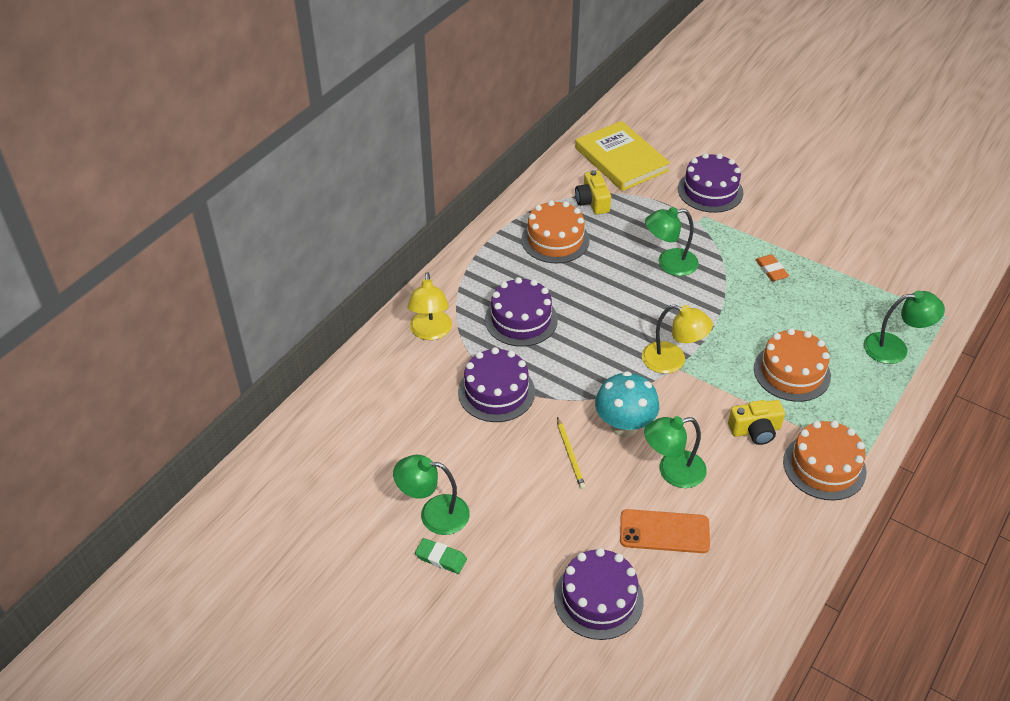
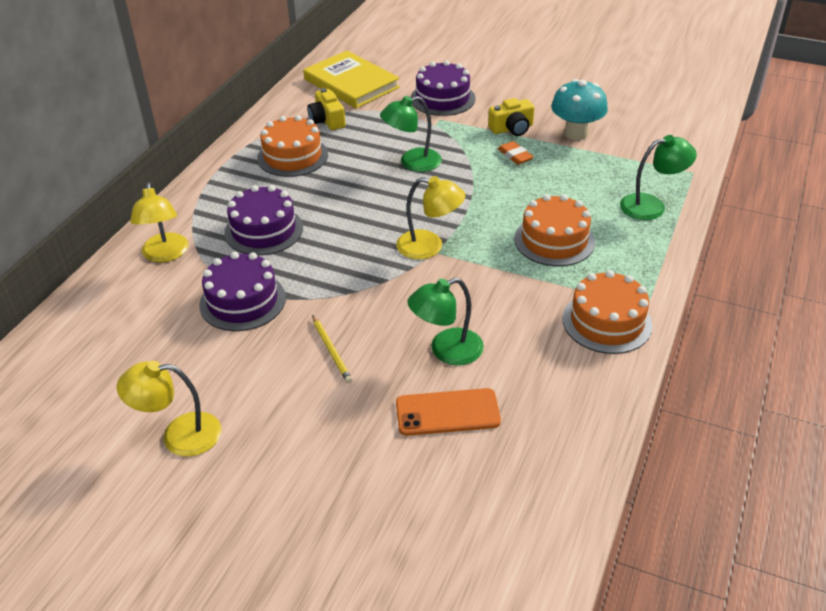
camera: 10 degrees left, 5 degrees down
green lamp [393,455,470,535] -> yellow lamp [117,361,221,457]
green eraser [415,538,467,574] -> none
purple cake [554,548,644,640] -> none
turquoise mushroom [595,371,659,437] -> turquoise mushroom moved to [551,79,608,140]
yellow camera [728,400,785,445] -> yellow camera moved to [488,98,534,136]

